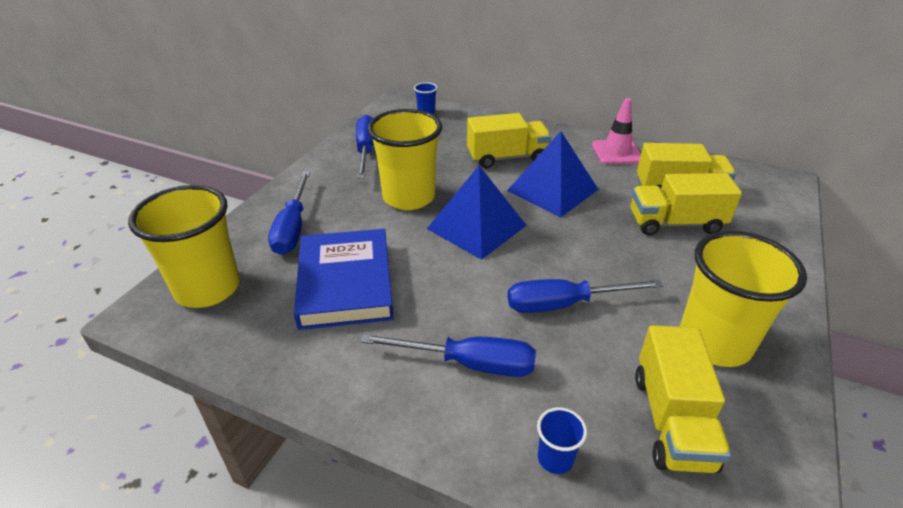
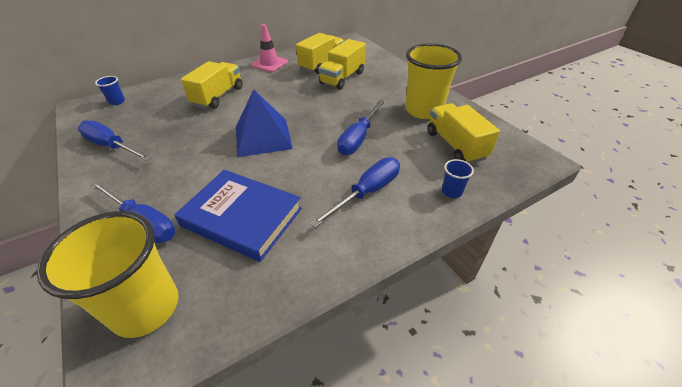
camera: 55 degrees left, 5 degrees up
yellow cup [367,109,442,210] -> none
blue pyramid [507,131,599,217] -> none
yellow truck [635,325,731,473] -> yellow truck turned 150 degrees counterclockwise [427,103,500,164]

